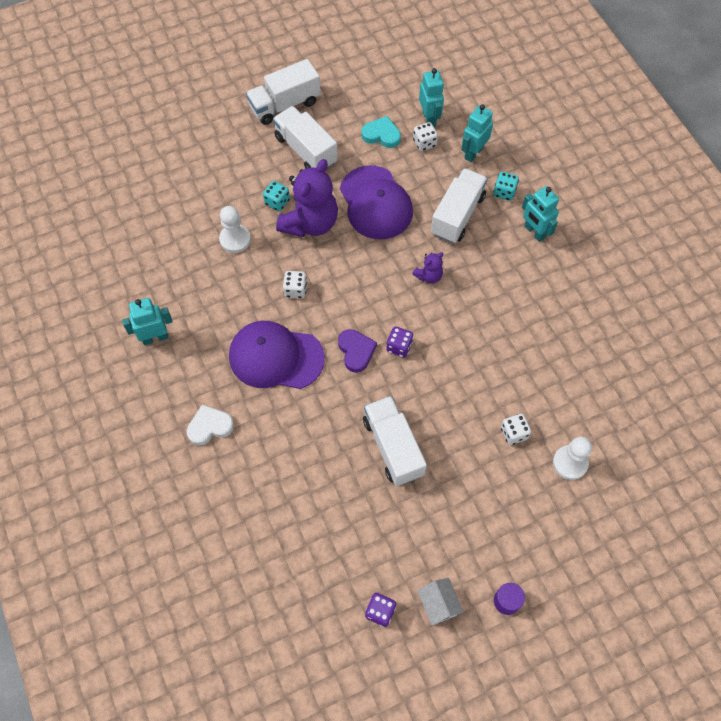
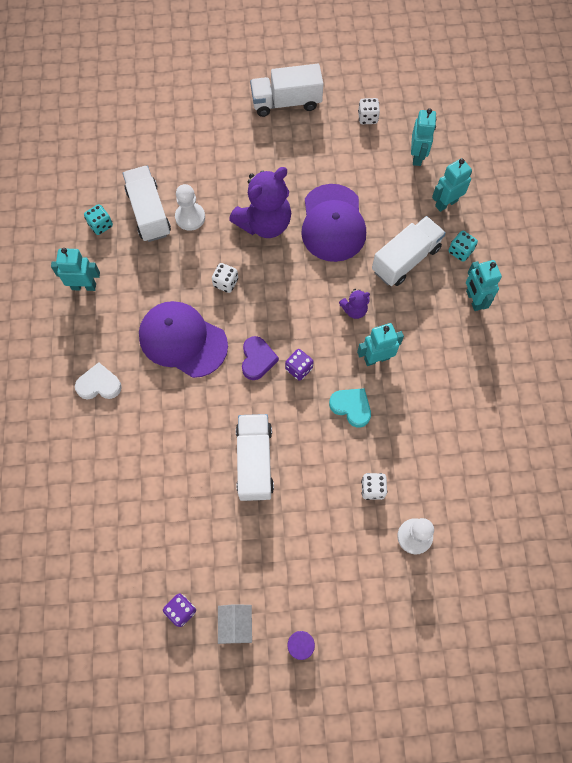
camera: 20 degrees right, 5 degrees up
turquoise dice [263,181,290,211] -> turquoise dice moved to [84,204,113,235]
white truck [273,106,338,170] -> white truck moved to [123,166,171,242]
turquoise heart [361,116,401,148] -> turquoise heart moved to [329,388,371,428]
white dice [413,122,438,151] -> white dice moved to [358,98,380,124]
none -> turquoise robot [357,323,404,366]

